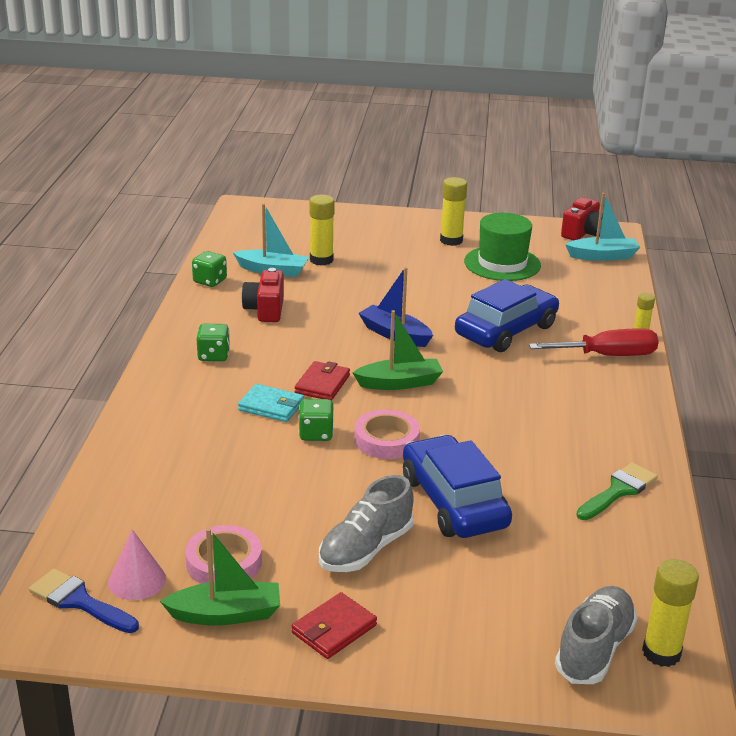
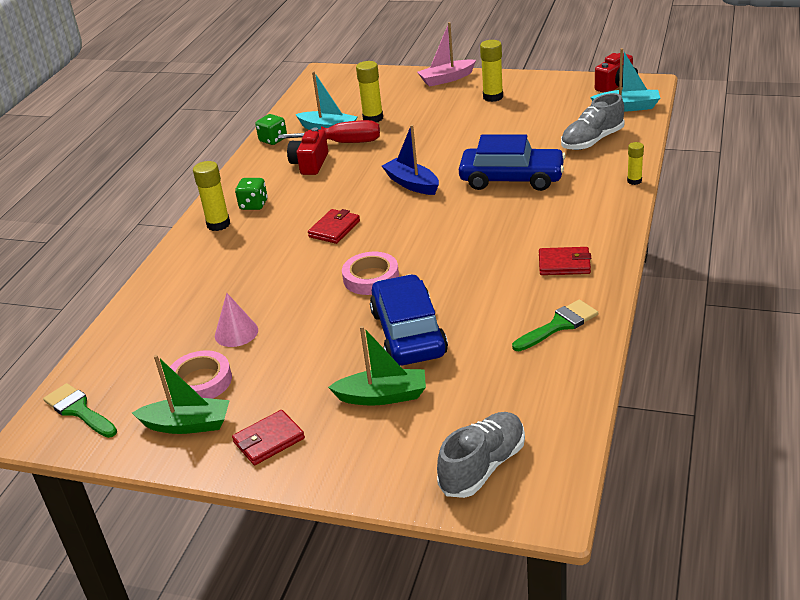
camera: 15 degrees right, 5 degrees up
blue brush [29,569,139,633] -> green brush [43,383,117,438]
pink cone [108,529,166,600] -> pink cone moved to [215,293,258,347]
turquoise wallet [238,384,304,422] -> none
green dice [299,399,334,441] -> none
grey shoe [319,475,414,572] -> grey shoe moved to [561,93,625,150]
green boat [352,310,443,390] -> green boat moved to [328,326,426,406]
blue car [455,279,559,352] -> blue car turned 45 degrees clockwise [459,134,566,191]
green hat [464,213,541,281] -> none
red screwdriver [529,328,659,356] -> red screwdriver moved to [278,120,380,143]
yellow glue stick [642,559,699,667] -> yellow glue stick moved to [193,161,230,231]
none -> pink boat [417,22,476,87]
none -> red wallet [539,247,591,275]

